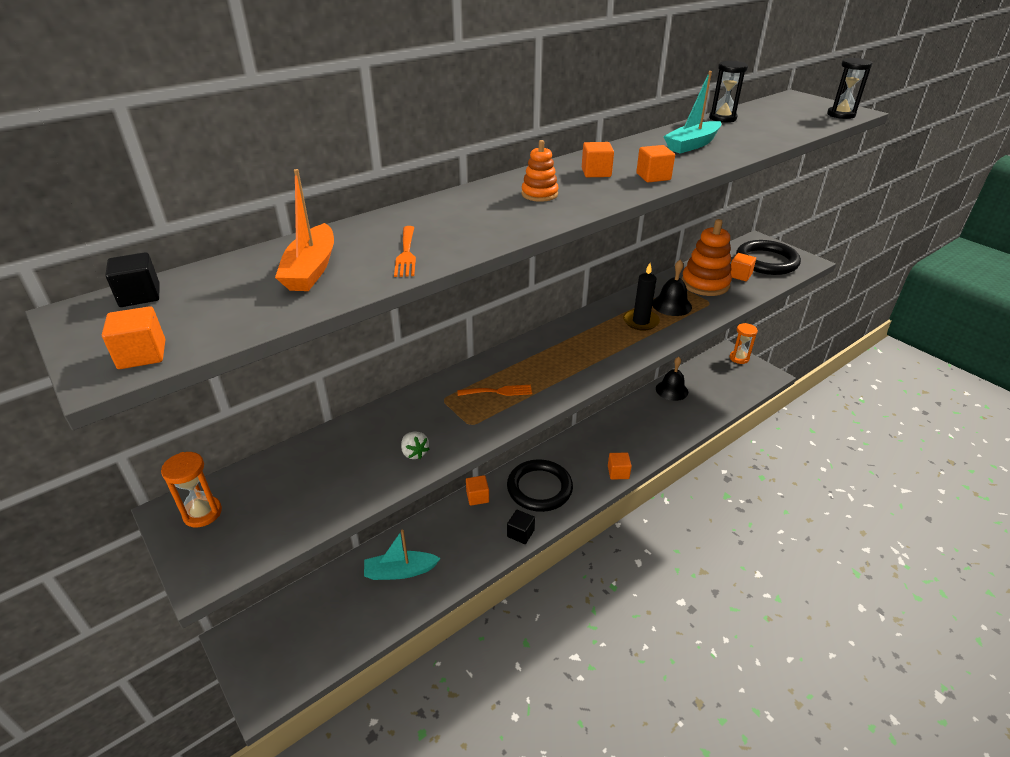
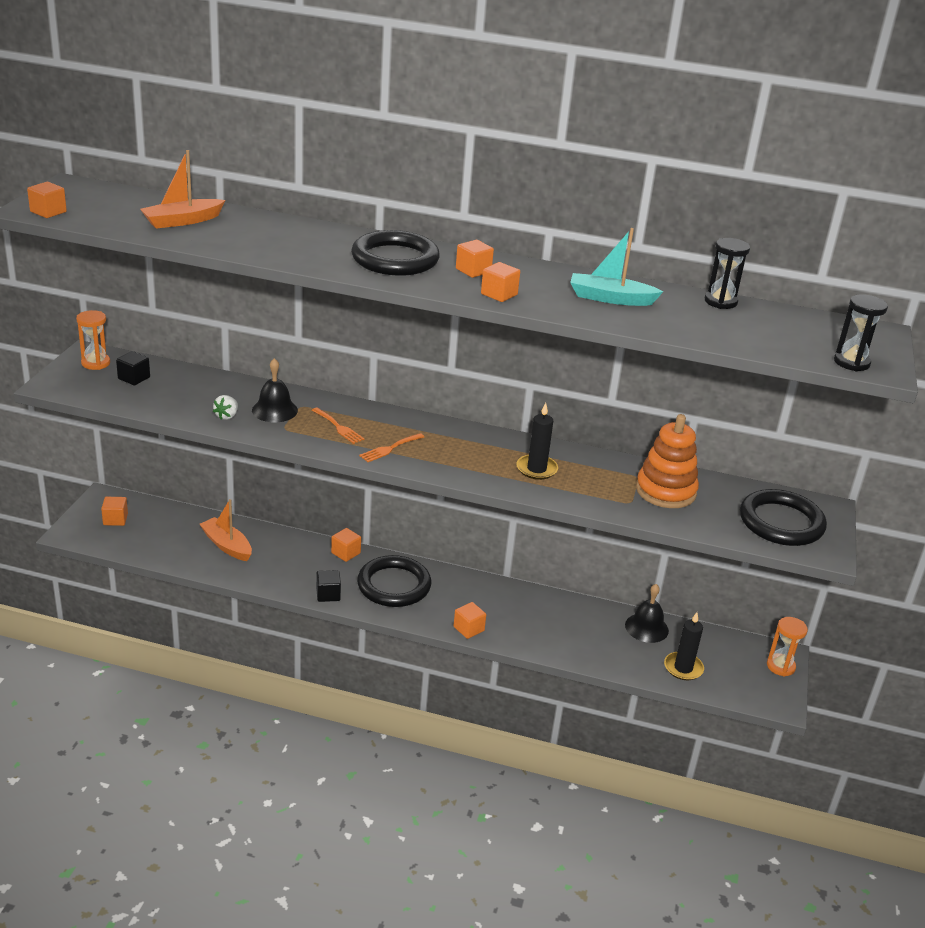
camera: 50 degrees right, 5 degrees down
black cube [105,252,160,307] -> black cube moved to [116,351,150,385]
turquoise boat [364,530,441,580] -> orange boat [200,499,252,561]
orange fork [394,226,416,277] -> orange fork moved to [359,433,424,462]
orange stacking toy [521,140,559,202] -> black ring [351,230,440,276]
black bell [652,259,692,316] -> black bell moved to [252,358,298,422]
orange cube [730,253,756,281] -> orange cube moved to [101,497,128,526]
none -> black candle [664,612,704,680]

